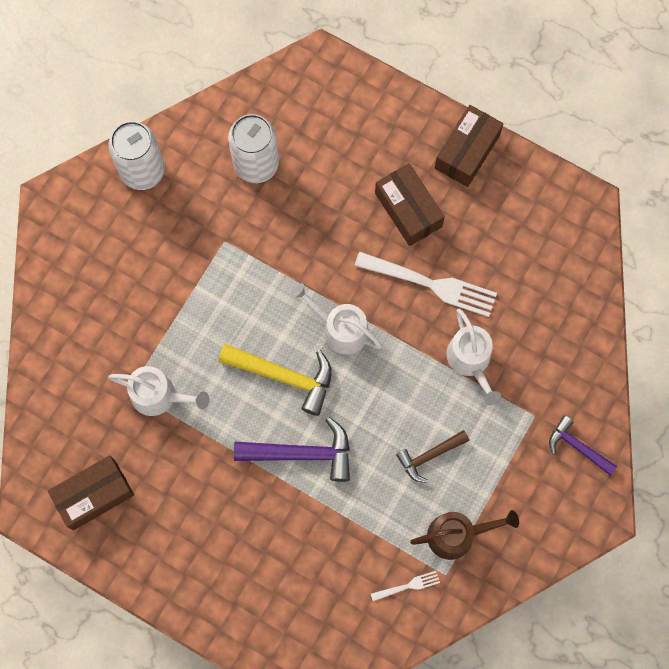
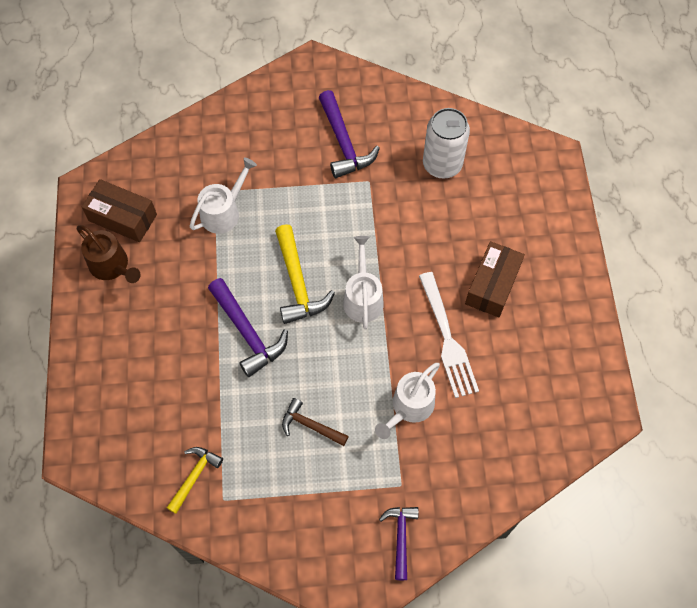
camera: 55 degrees right, 10 degrees down
white watering can [108,366,210,416] -> white watering can turned 120 degrees counterclockwise [190,158,257,234]
white can [109,121,165,190] -> none
white fork [371,571,440,601] -> yellow hammer [167,447,223,514]
brown watering can [410,510,519,560] -> brown watering can moved to [77,225,140,283]
brown box [435,105,503,187] -> none
none -> purple hammer [319,90,380,178]

